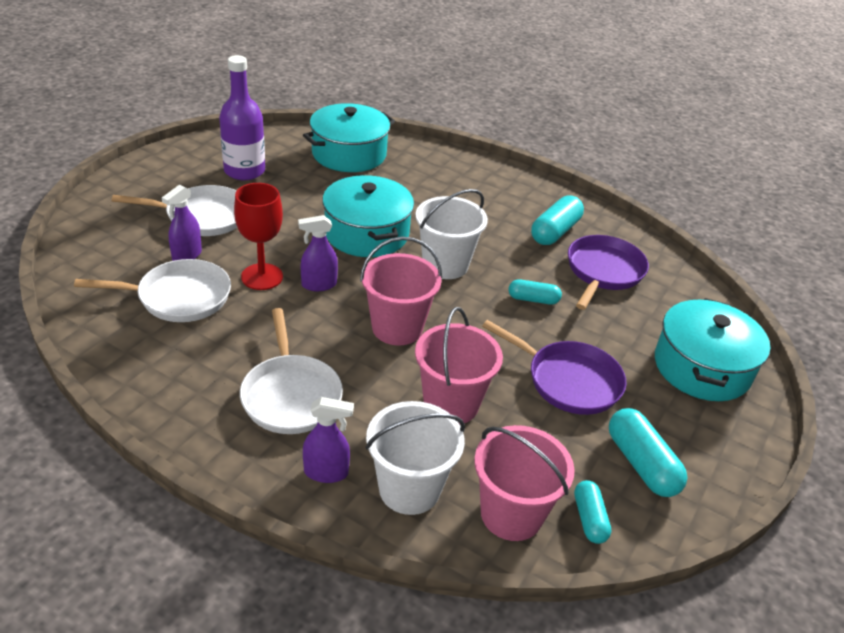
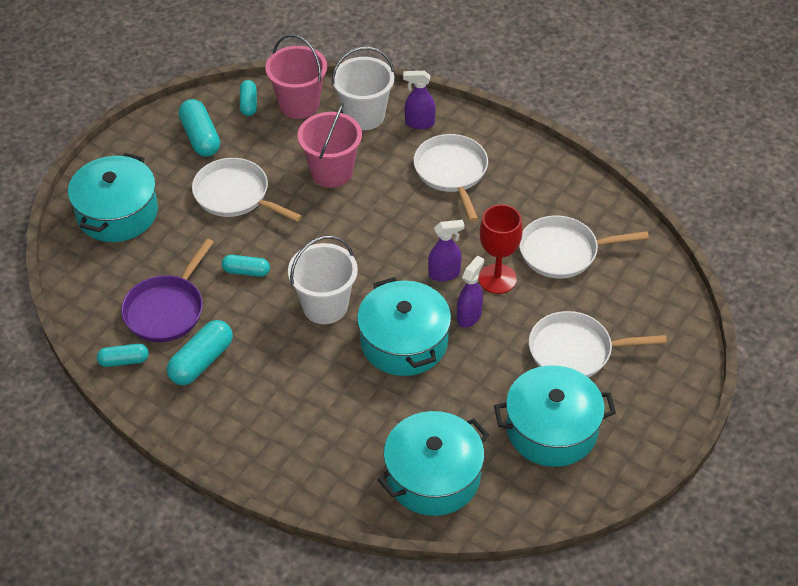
camera: 175 degrees left, 10 degrees up
purple spray bottle [162,185,202,261] -> purple spray bottle moved to [457,256,484,328]
purple bottle [219,55,265,181] -> turquoise pot [494,365,616,467]
pink bucket [360,236,442,345] -> none
purple pan [482,320,626,415] -> white pan [192,158,302,222]
none -> turquoise capsule [97,344,149,367]

